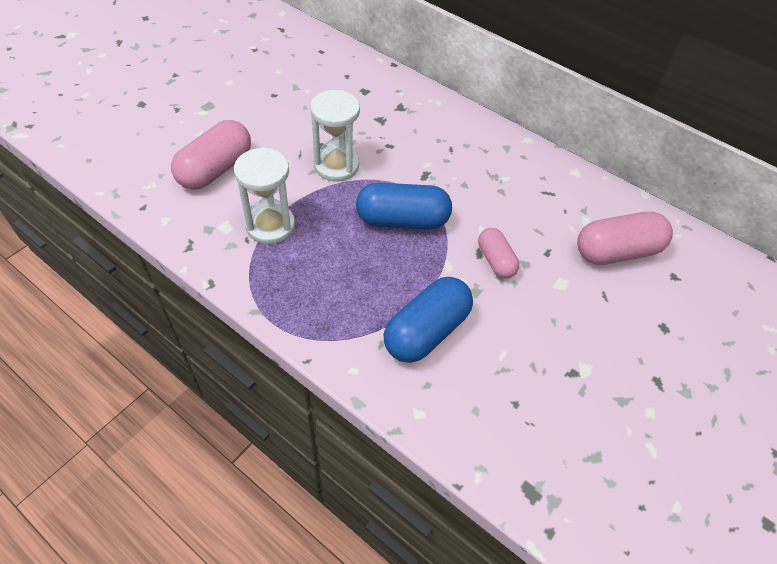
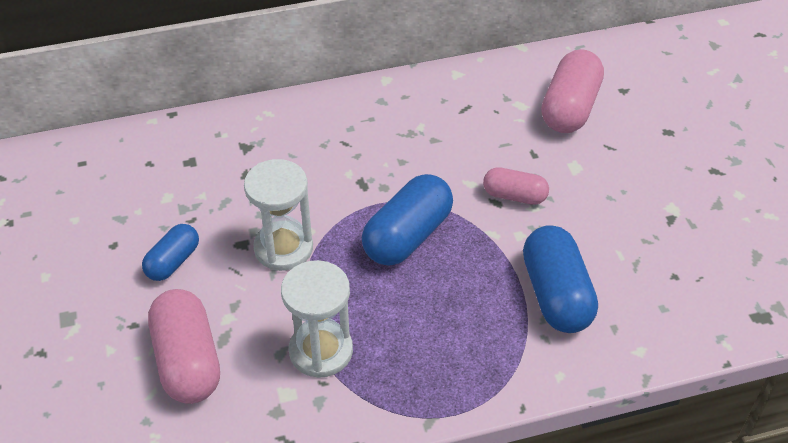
camera: 50 degrees left, 5 degrees down
none -> blue capsule [142,224,199,281]

